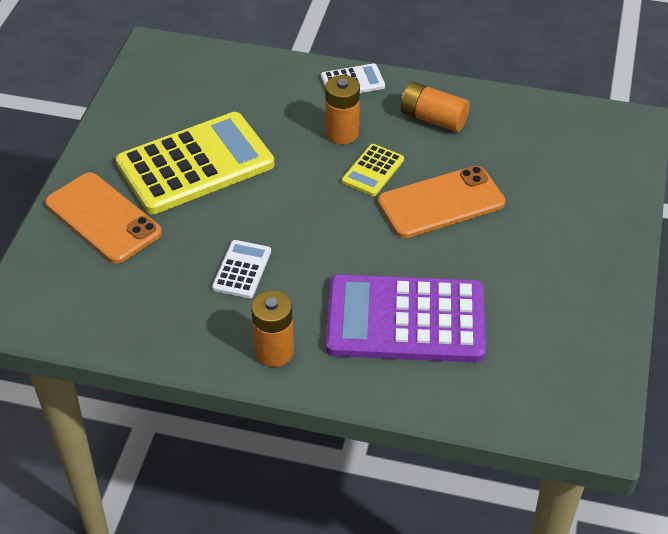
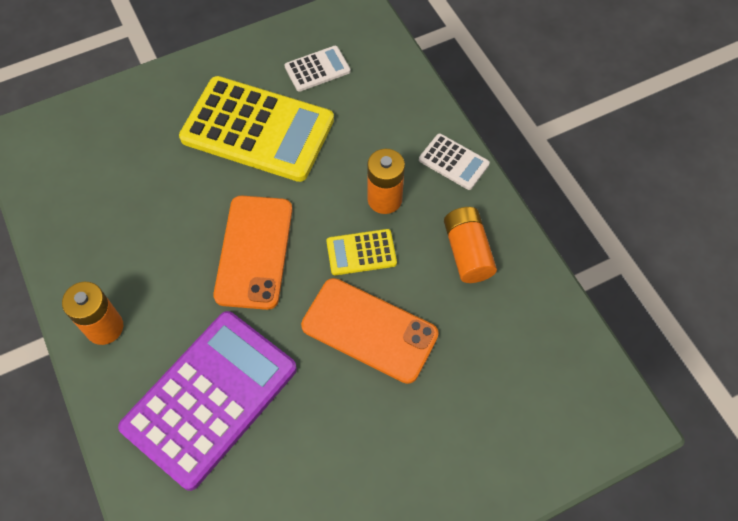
camera: 50 degrees right, 15 degrees up
orange phone [45,172,162,264] -> orange phone moved to [213,196,292,310]
white calculator [212,240,271,298] -> white calculator moved to [285,46,351,92]
purple calculator [326,274,486,362] -> purple calculator turned 75 degrees clockwise [118,311,297,491]

